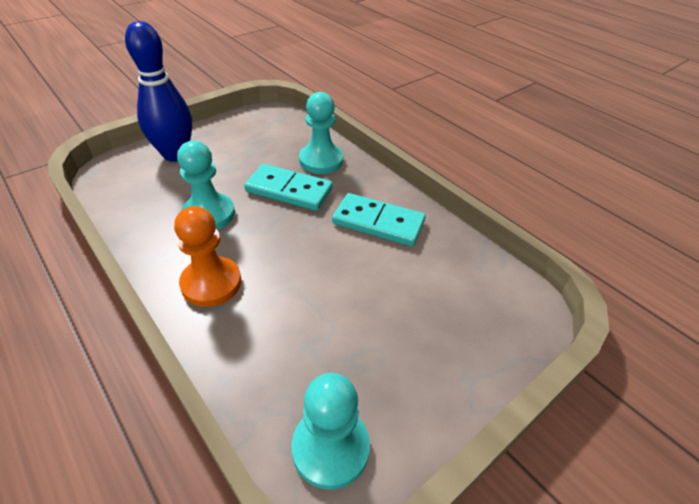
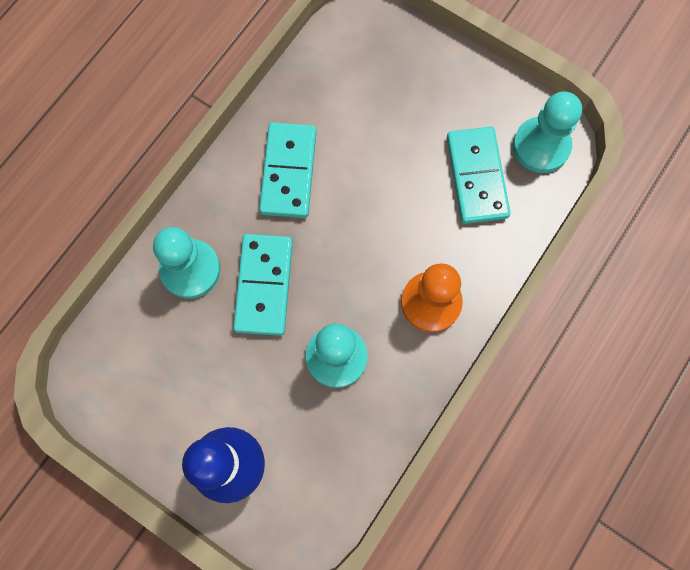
camera: 105 degrees left, 30 degrees up
none -> turquoise domino [447,127,511,224]

